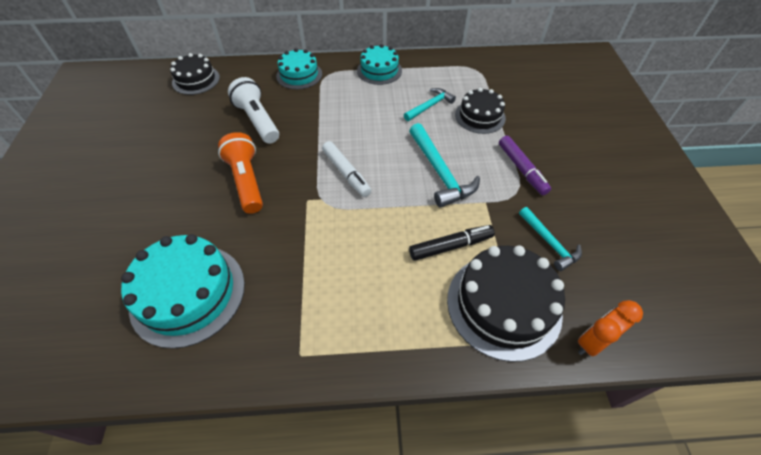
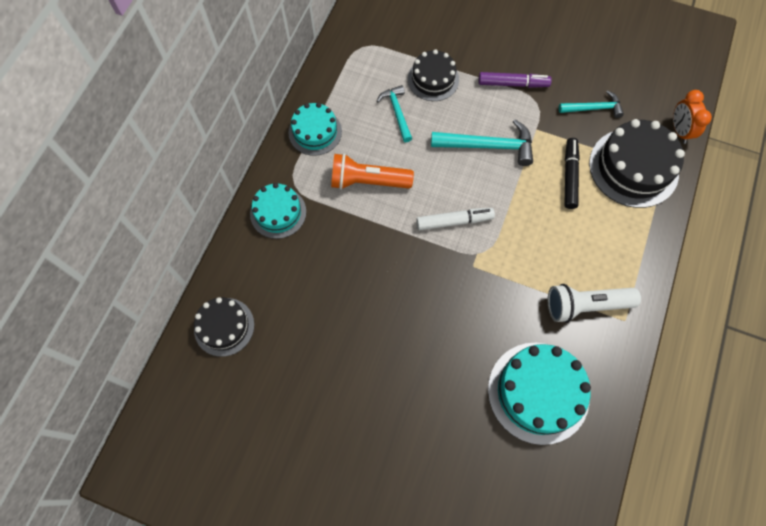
camera: 65 degrees left, 15 degrees up
orange flashlight [218,132,263,214] -> orange flashlight moved to [331,153,414,190]
white flashlight [228,77,279,143] -> white flashlight moved to [548,284,641,323]

